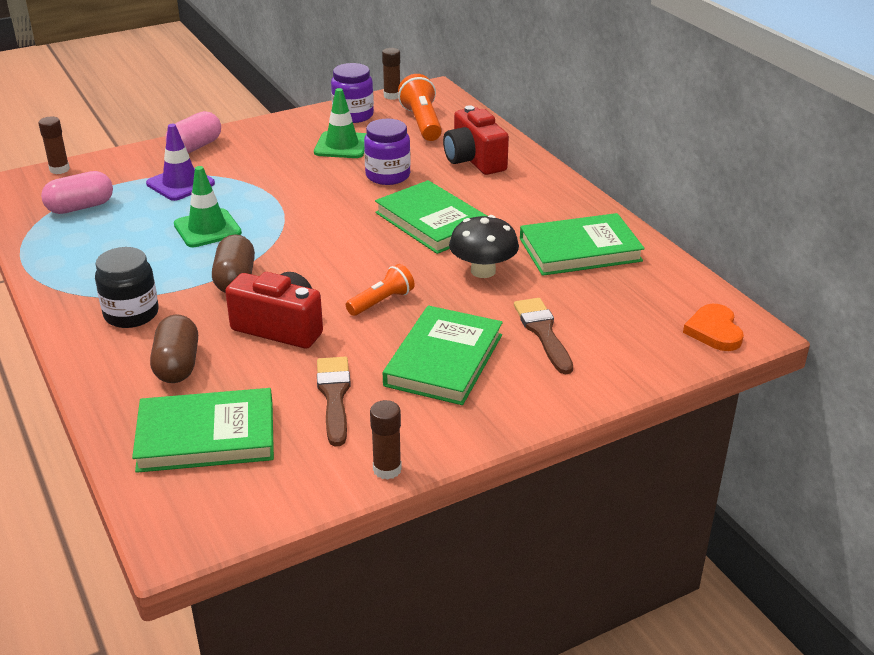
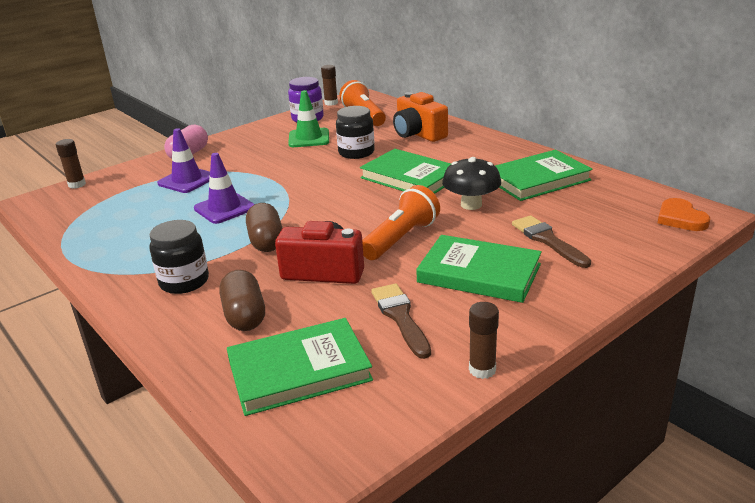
camera: 10 degrees left, 5 degrees down
pink capsule [41,171,113,214] -> none
green traffic cone [174,166,242,247] -> purple traffic cone [194,153,255,224]
orange flashlight [346,264,415,316] -> orange flashlight [362,185,440,260], size x1.57
purple jar [364,119,411,185] -> black jar [336,106,375,159]
green book [383,306,503,405] -> green book turned 75 degrees counterclockwise [416,235,542,303]
red camera [443,105,509,175] -> orange camera [393,92,448,142]

